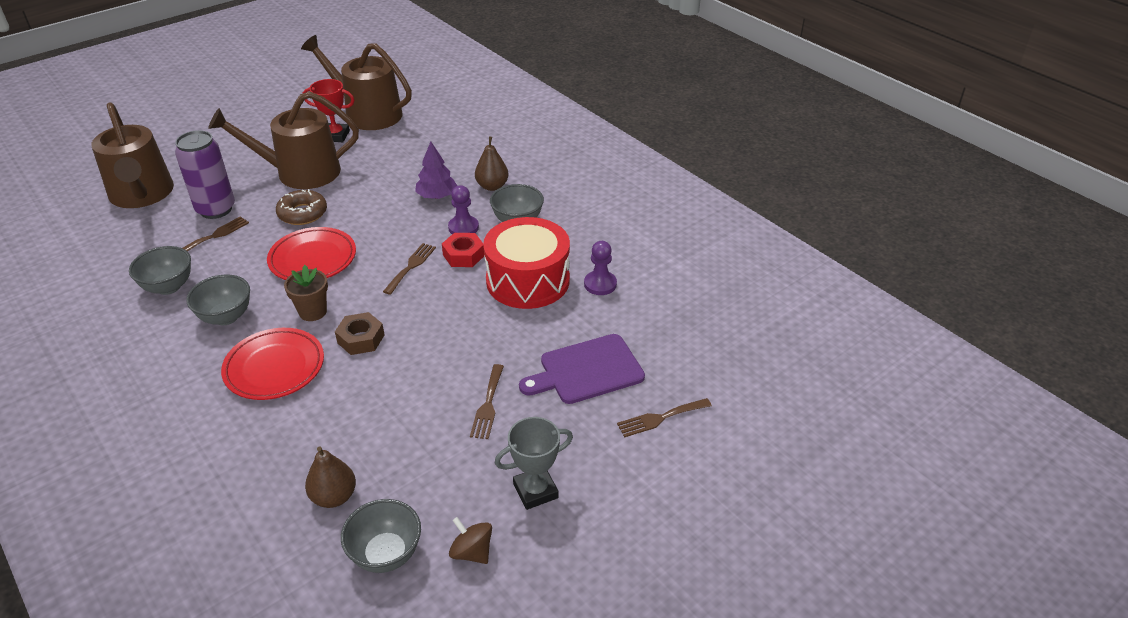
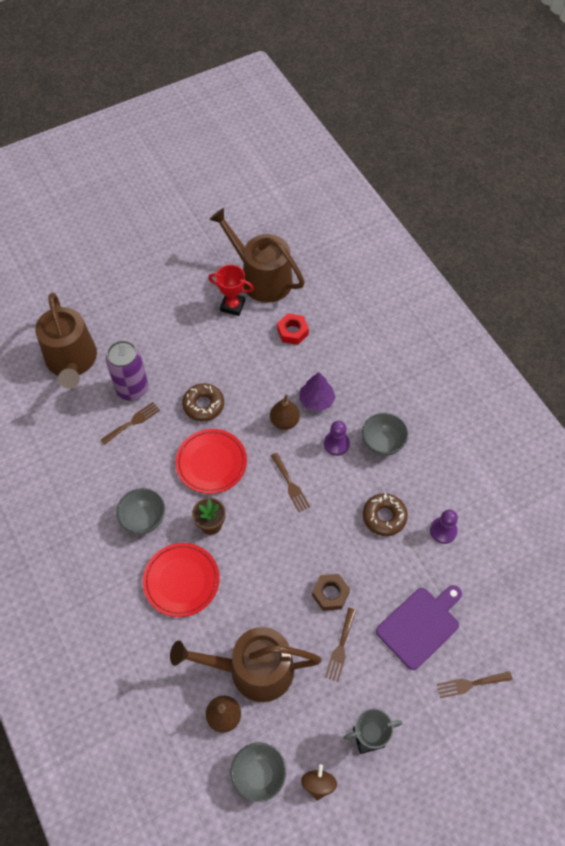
camera: 10 degrees right, 20 degrees up
grey bowl [129,246,191,295] -> none
brown watering can [208,91,359,189] -> brown watering can moved to [170,627,321,702]
brown nut [335,312,385,355] -> brown nut moved to [312,574,350,611]
brown fork [383,243,436,295] -> brown fork turned 120 degrees clockwise [271,453,310,512]
red nut [442,233,484,267] -> red nut moved to [277,313,309,345]
brown spinning top [449,517,492,564] -> brown spinning top turned 45 degrees clockwise [301,764,337,801]
brown pear [475,136,509,191] -> brown pear moved to [270,395,300,430]
red drum [483,217,570,309] -> brown donut [363,493,408,536]
purple cutting board [519,334,645,404] -> purple cutting board turned 150 degrees clockwise [376,585,462,670]

